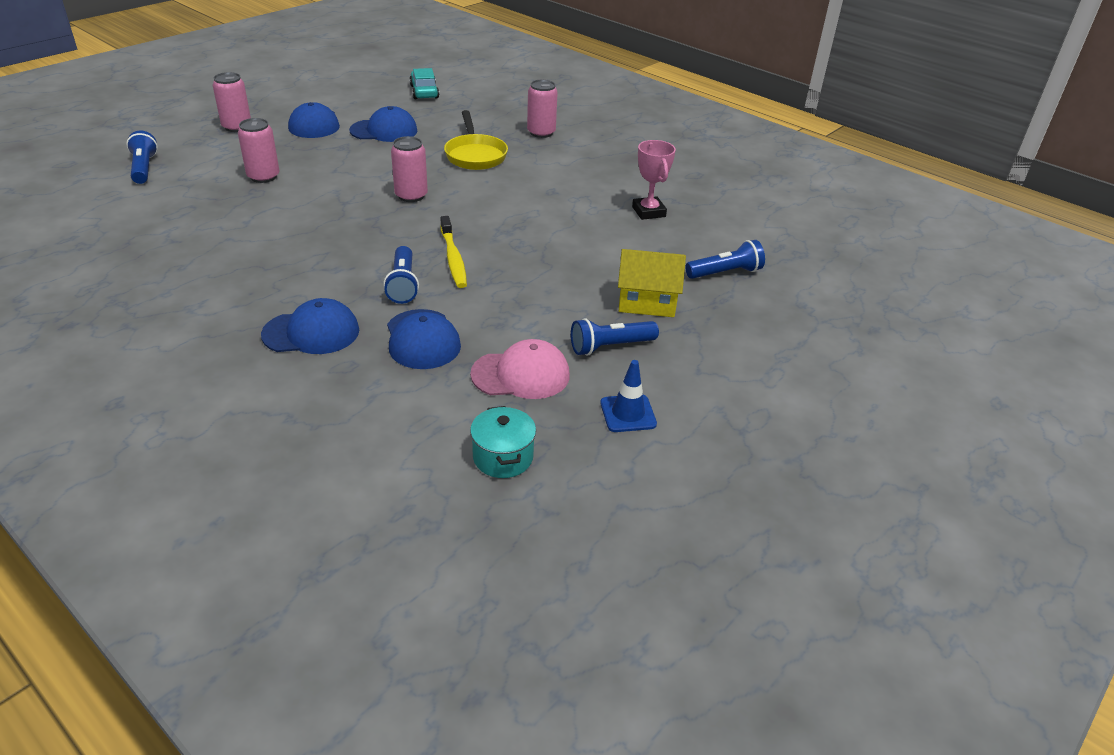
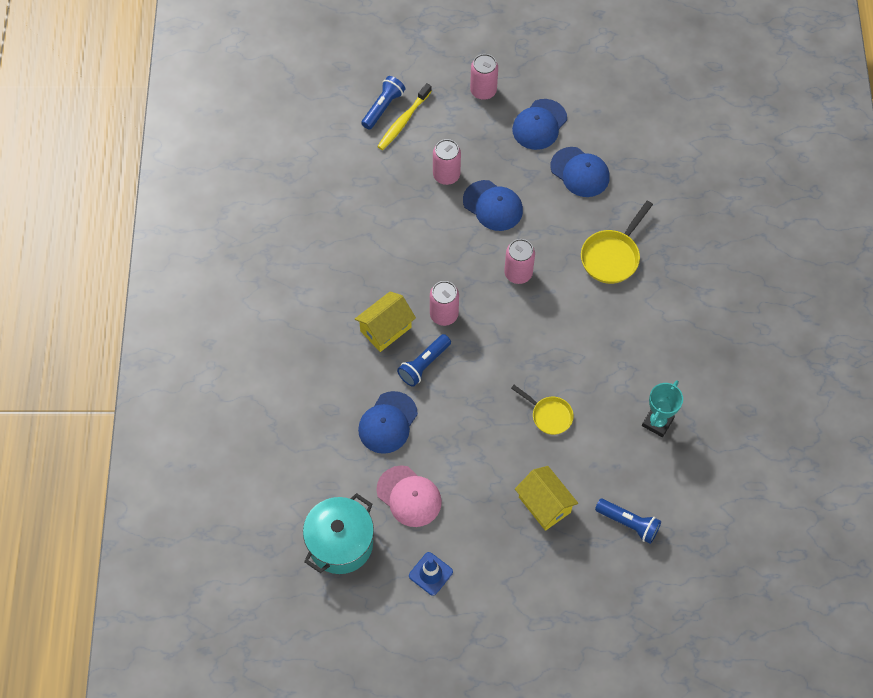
camera: 50 degrees right, 25 degrees up
blue cap [261,298,359,354] -> blue cap moved to [463,180,523,231]
turquoise car [409,68,439,99] -> none
yellow toothbrush [440,216,467,288] -> yellow toothbrush moved to [377,83,432,150]
turquoise pot [470,406,536,478] -> turquoise pot [303,493,374,574], size x1.68
pink can [527,80,558,138] -> pink can moved to [430,281,459,326]
blue flashlight [571,318,659,356] -> none
pink trophy [632,140,676,220] -> turquoise trophy [642,380,683,437]
none -> yellow house [355,292,416,352]
none -> yellow pan [511,385,574,435]

